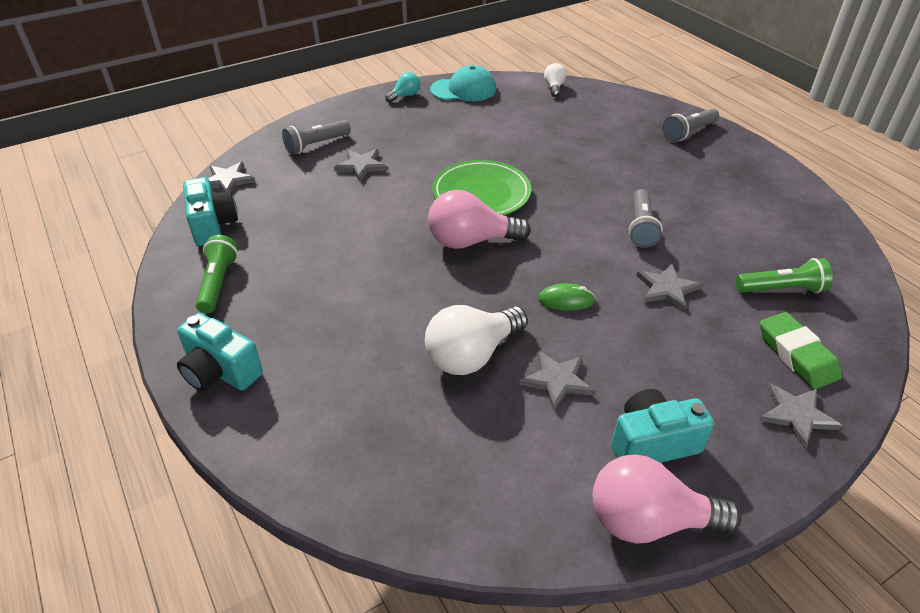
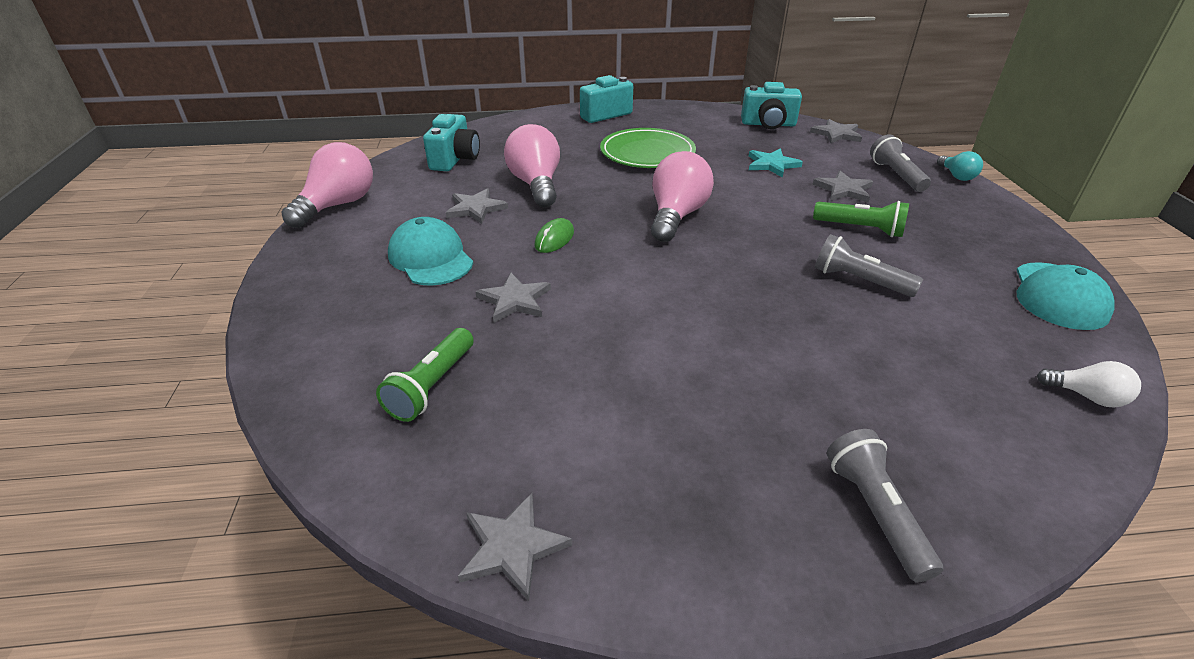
camera: 115 degrees right, 5 degrees down
green flashlight [195,235,238,313] -> green flashlight moved to [813,201,909,237]
turquoise light bulb [385,72,420,103] -> turquoise light bulb moved to [937,151,983,181]
white light bulb [425,305,528,375] -> pink light bulb [504,124,560,207]
green plate [432,160,531,215] -> green plate moved to [600,128,696,168]
turquoise camera [611,389,714,463] -> turquoise camera moved to [423,114,480,171]
grey flashlight [628,189,663,248] -> grey flashlight moved to [815,234,923,297]
green eraser [760,312,842,389] -> none
grey star [760,383,842,449] -> grey star moved to [458,493,572,601]
none -> turquoise cap [388,217,473,286]
none -> turquoise star [749,148,803,178]

